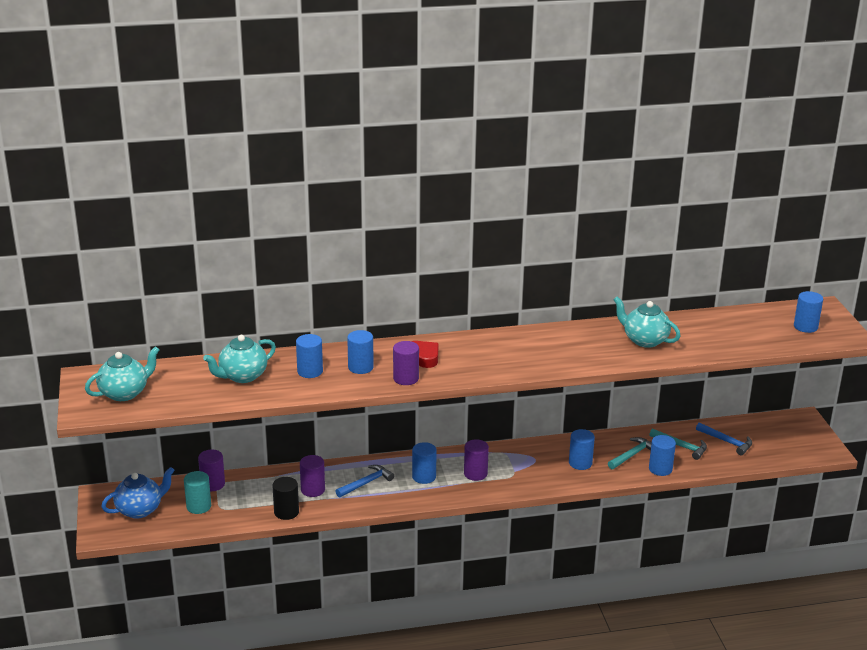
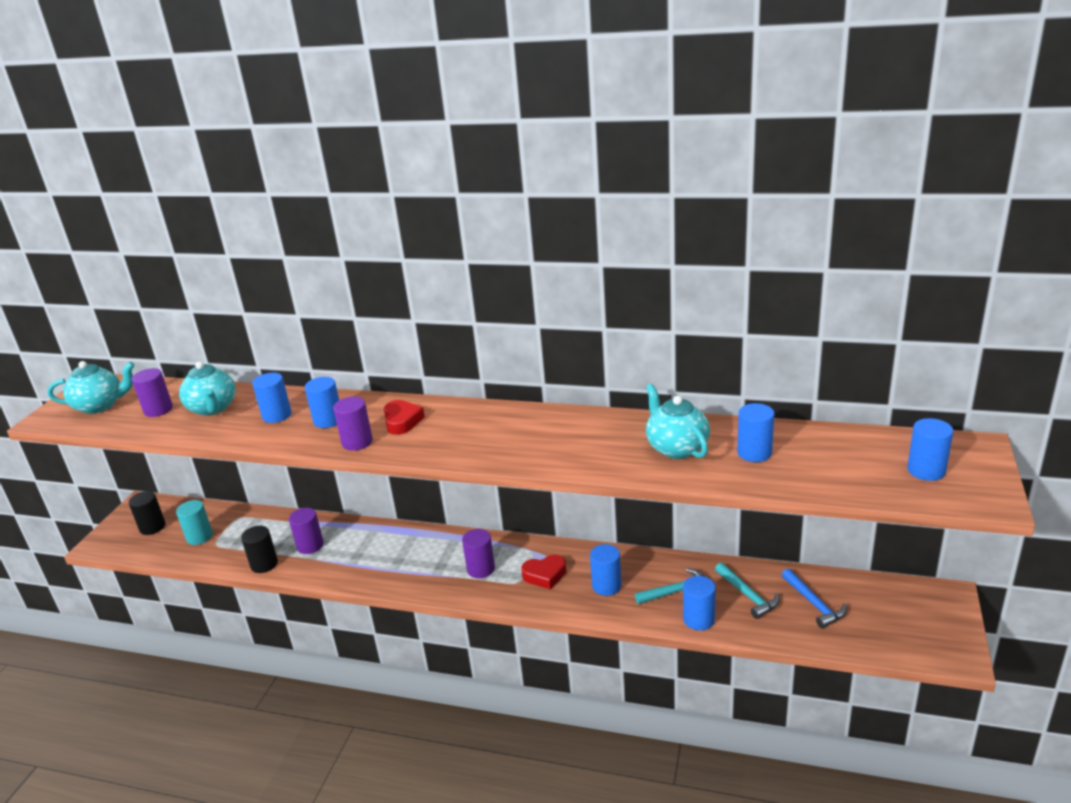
camera: 30 degrees right, 0 degrees up
blue teapot [101,467,175,519] -> black cylinder [129,491,166,535]
purple cylinder [198,449,225,491] -> purple cylinder moved to [132,368,173,417]
turquoise teapot [203,335,276,383] -> turquoise teapot turned 105 degrees counterclockwise [179,361,236,416]
blue hammer [336,465,394,498] -> none
blue cylinder [412,442,437,484] -> blue cylinder moved to [737,403,774,462]
none -> red heart [521,554,566,589]

